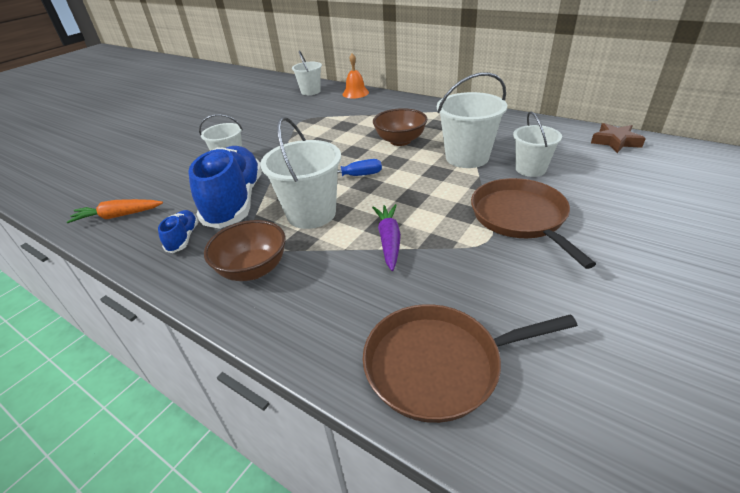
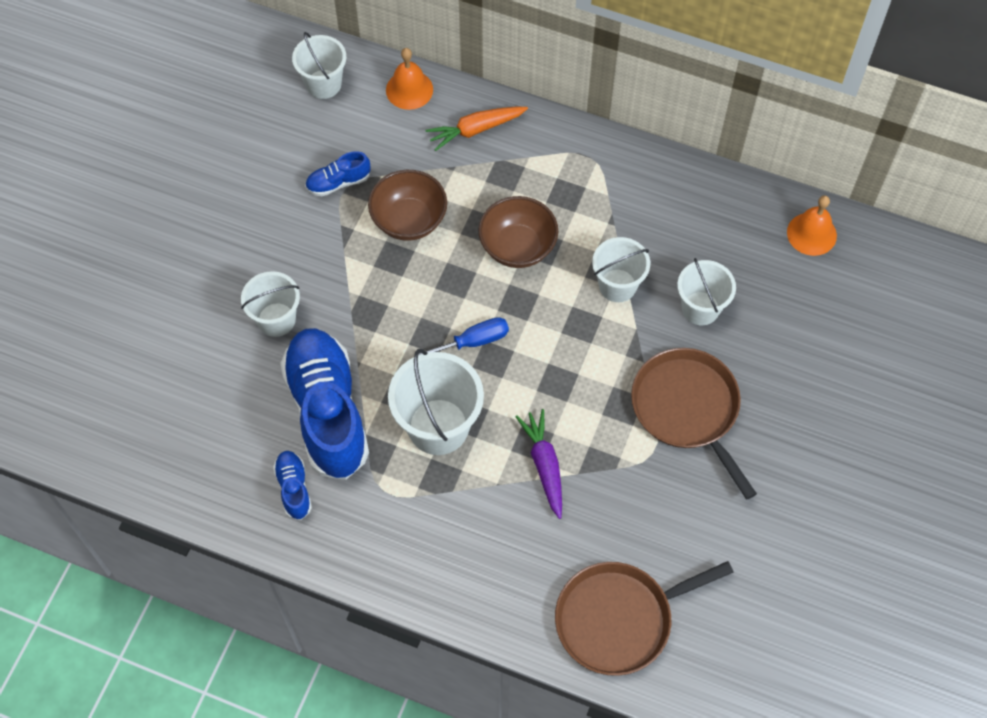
camera: 15 degrees left, 25 degrees up
orange carrot [67,199,163,223] -> orange carrot moved to [425,107,528,151]
brown bowl [204,220,286,281] -> brown bowl moved to [368,170,447,241]
white bucket [437,72,507,168] -> white bucket [592,237,650,302], size x0.65
brown star [591,123,646,153] -> orange bell [787,195,837,256]
none -> blue shoe [305,151,370,196]

